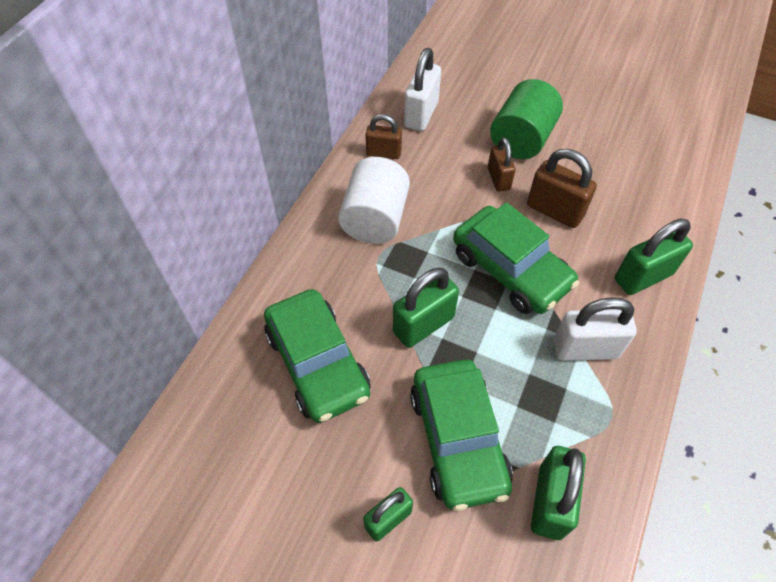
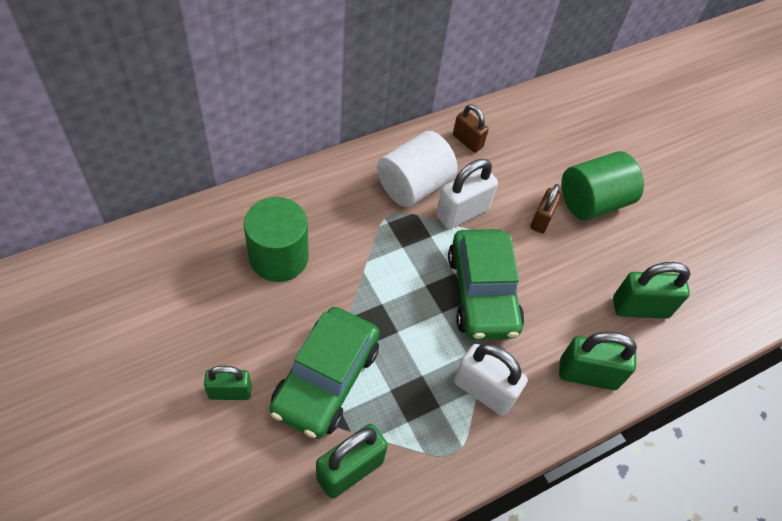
camera: 30 degrees right, 0 degrees up
green car [264,289,371,423] -> green cylinder [244,197,309,282]
green padlock [393,268,459,348] -> green padlock moved to [613,262,691,319]
white padlock [404,48,441,131] -> white padlock moved to [436,159,498,229]
brown padlock [527,149,597,228] -> none

